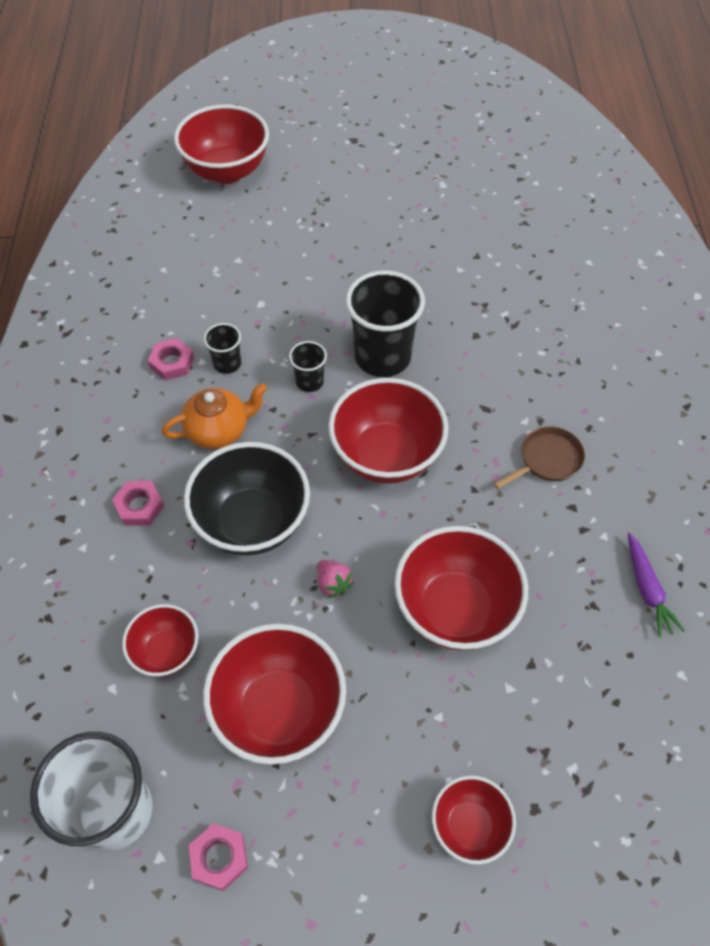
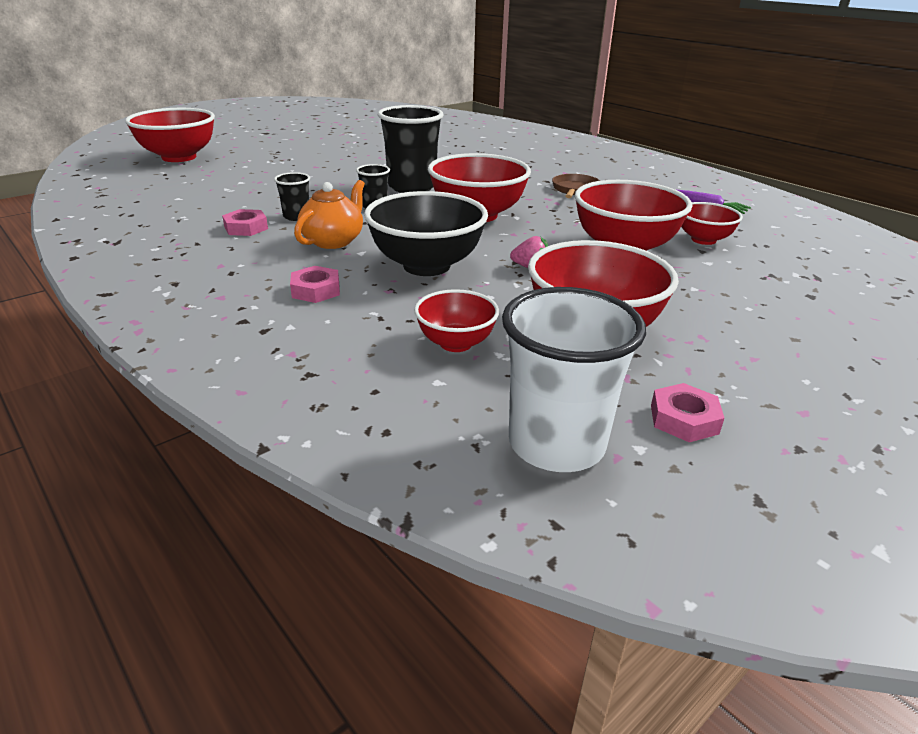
camera: 40 degrees left, 25 degrees down
red bowl [432,775,516,865] -> red bowl moved to [681,202,743,245]

